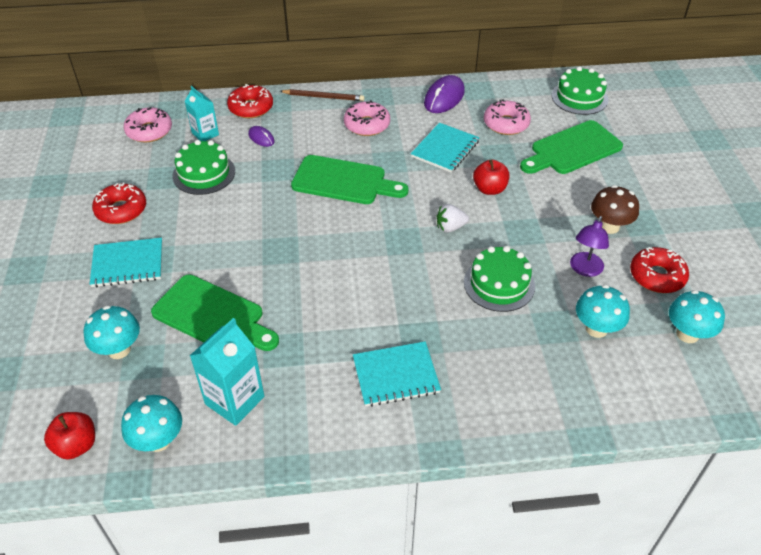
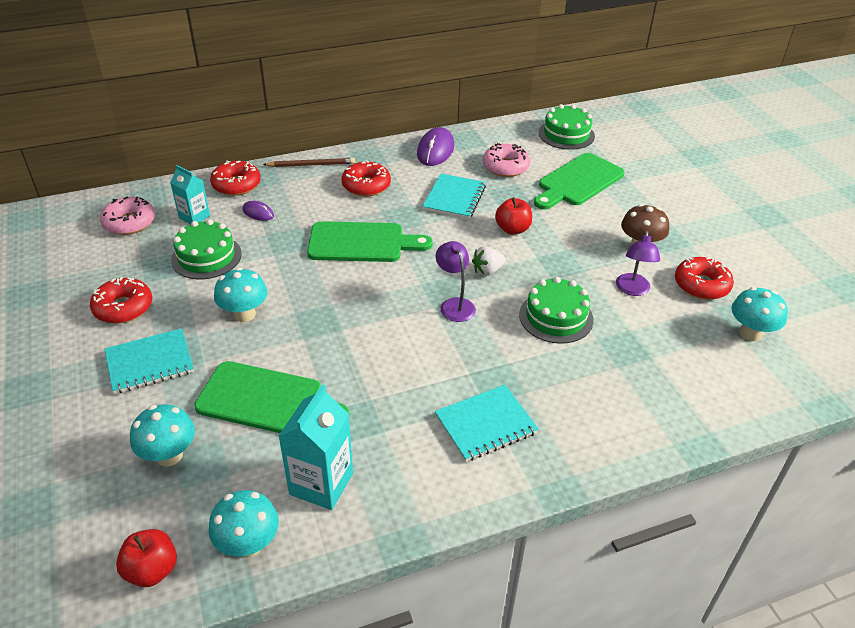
camera: 15 degrees left, 5 degrees down
pink donut [344,100,390,136] -> red donut [342,160,391,196]
turquoise mushroom [576,285,630,338] -> turquoise mushroom moved to [214,267,267,322]
none -> purple lamp [436,241,476,322]

